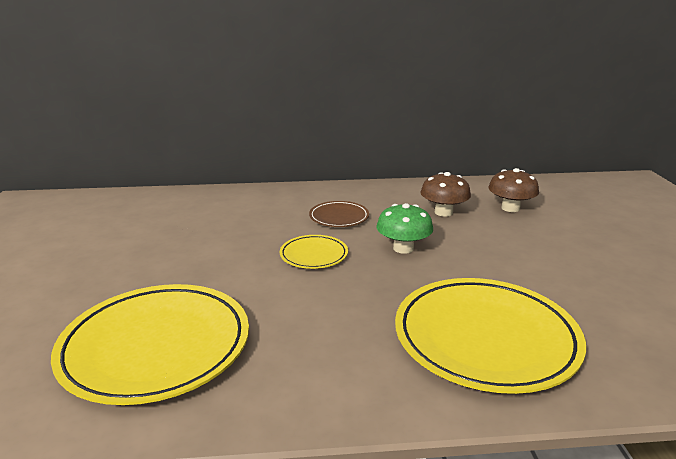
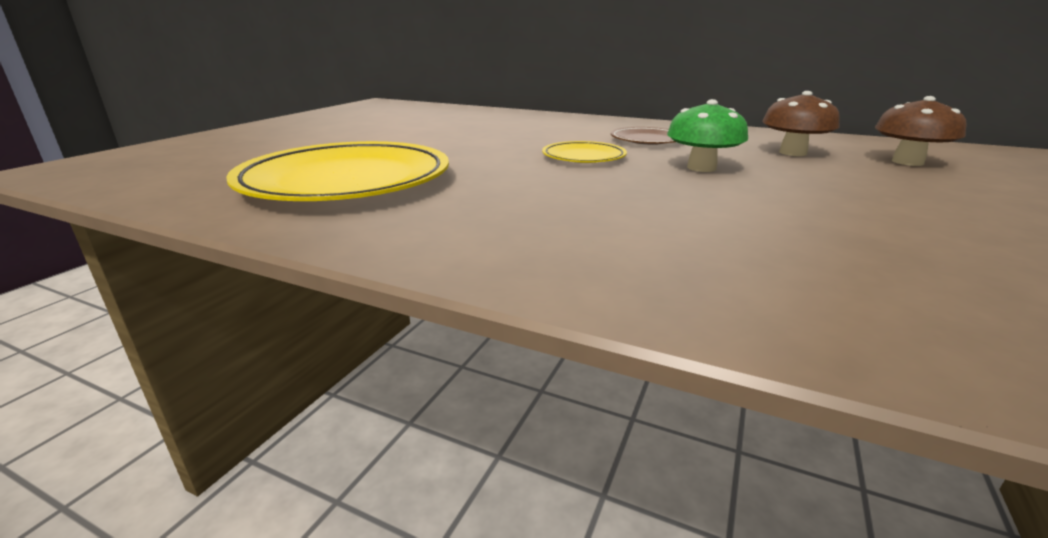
camera: 30 degrees right, 0 degrees up
yellow plate [395,278,586,394] -> none

